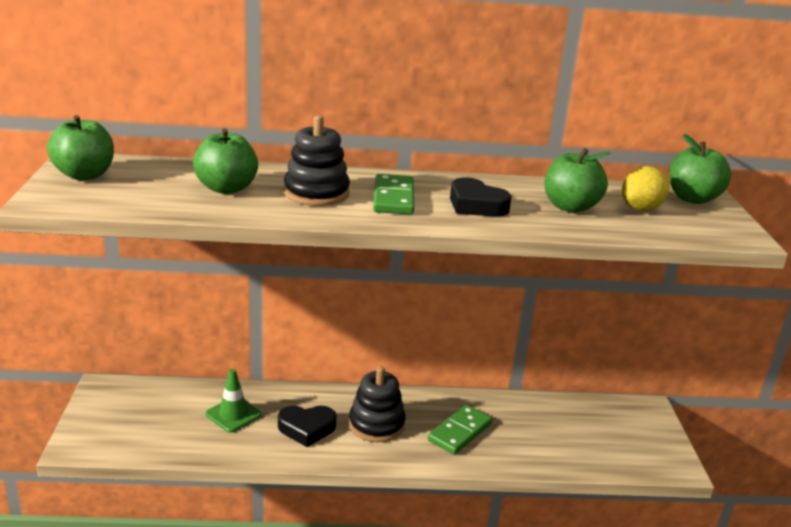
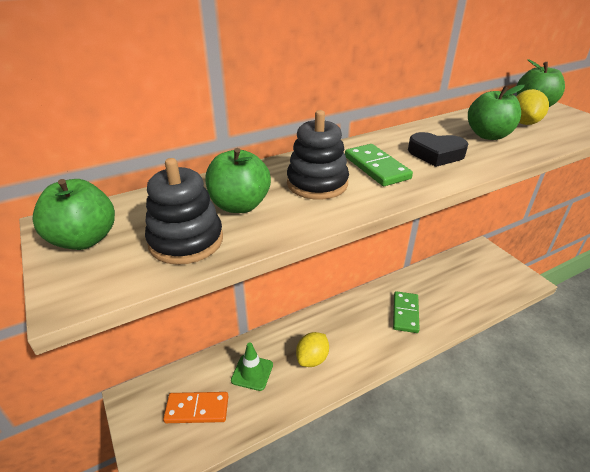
camera: 25 degrees left, 10 degrees up
black heart [278,406,337,447] -> yellow lemon [296,332,329,367]
black stacking toy [349,366,406,442] -> black stacking toy moved to [145,158,223,265]
none -> orange domino [163,392,228,423]

